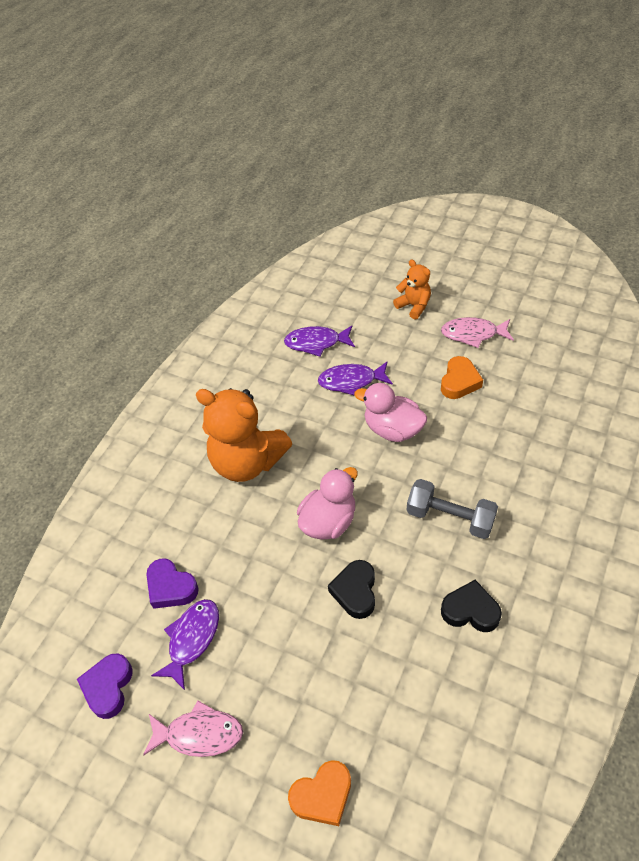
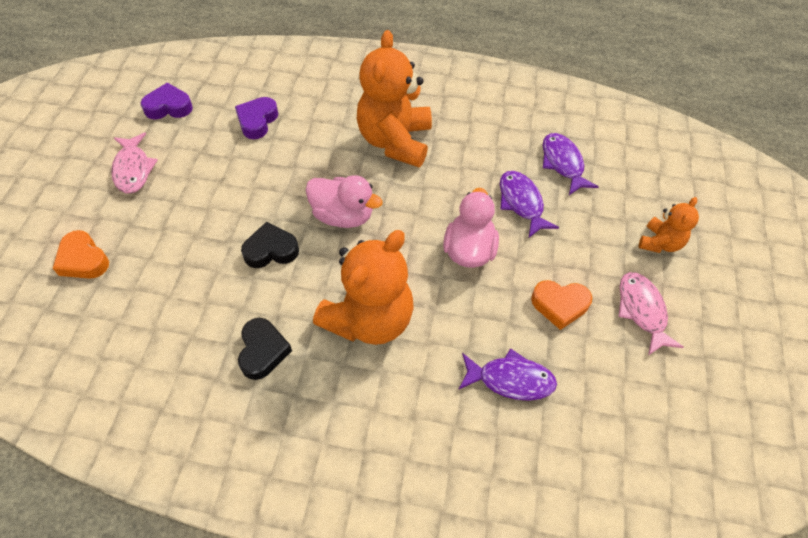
camera: 70 degrees right, 5 degrees up
purple fish [151,599,219,690] -> purple fish moved to [458,348,557,401]
grey dumbbell [406,479,498,539] -> orange teddy bear [313,230,414,345]

